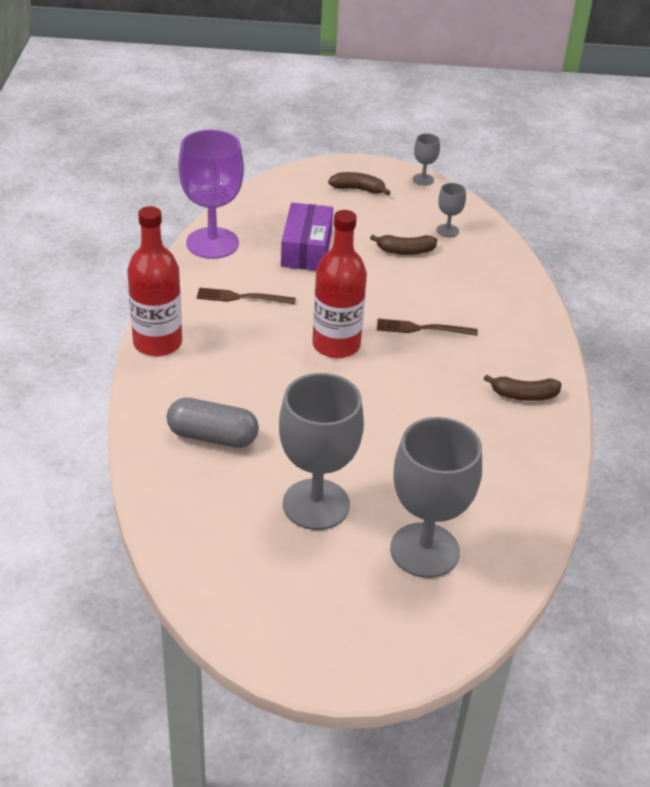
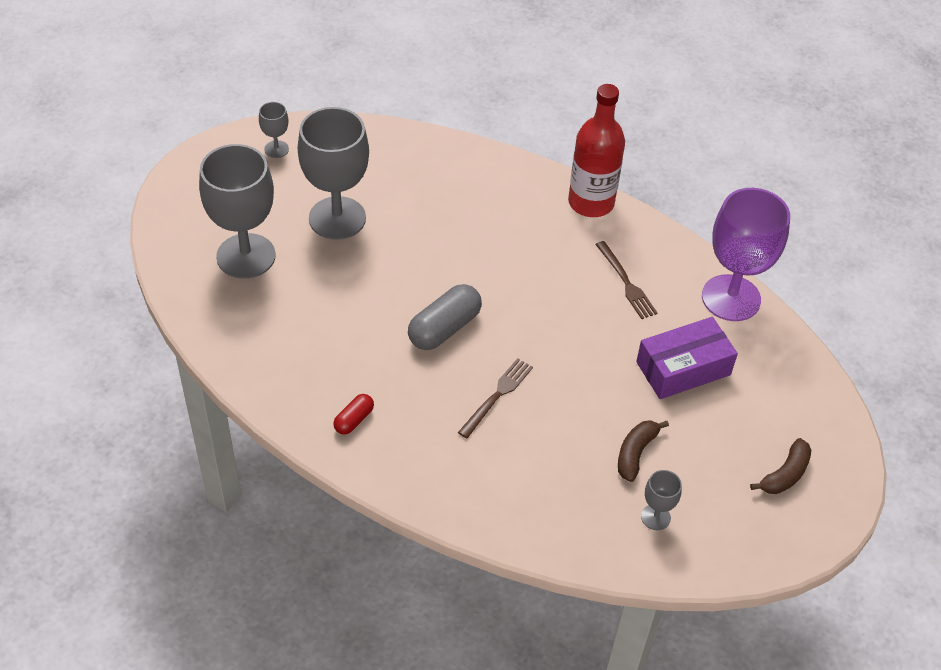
camera: 120 degrees right, 10 degrees up
grey capsule [167,398,259,448] -> grey capsule moved to [408,284,482,350]
brown fork [196,288,296,304] -> brown fork turned 120 degrees clockwise [595,241,657,319]
purple box [281,203,333,270] -> purple box turned 60 degrees counterclockwise [636,317,738,399]
red bottle [312,210,367,358] -> none
grey goblet [413,133,440,185] -> grey goblet moved to [259,102,289,158]
brown banana [484,375,562,401] -> red capsule [333,394,374,435]

